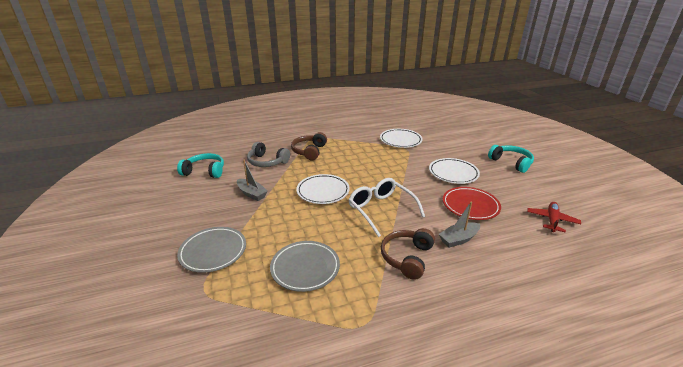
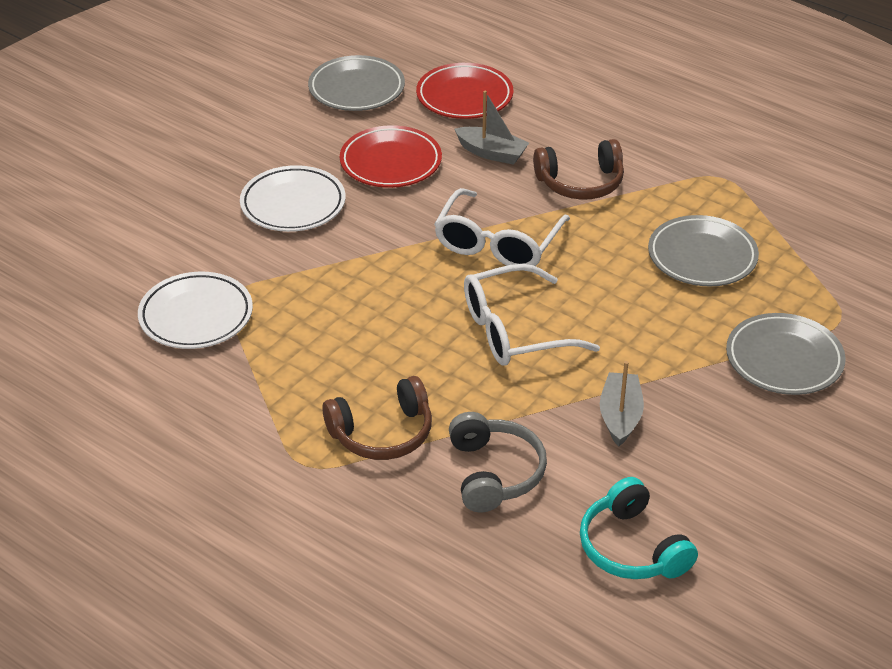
camera: 125 degrees left, 10 degrees up
white plate [296,174,350,204] -> white glasses [464,264,600,366]
turquoise headphones [488,145,534,173] -> none
red plane [527,202,581,233] -> grey plate [308,55,405,111]
none -> red plate [416,63,513,119]

